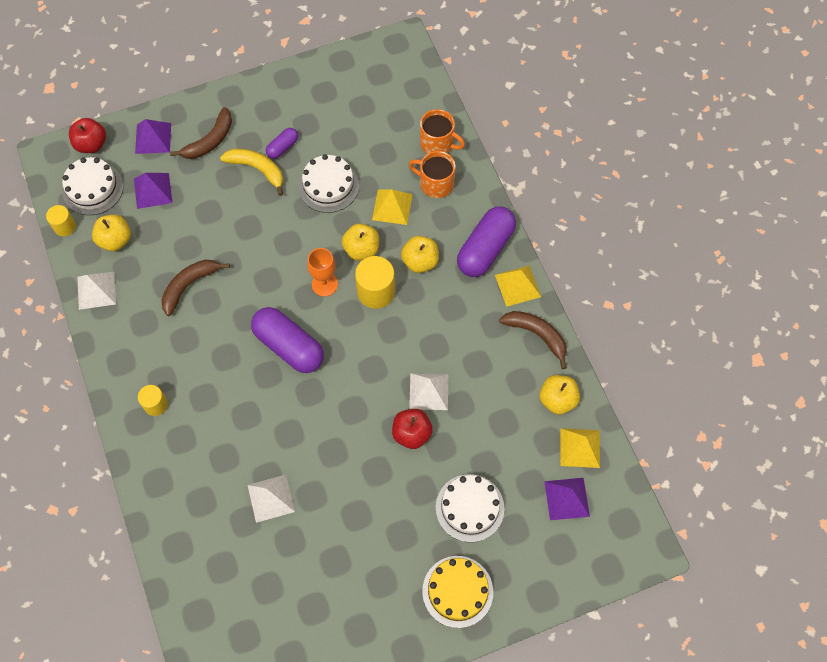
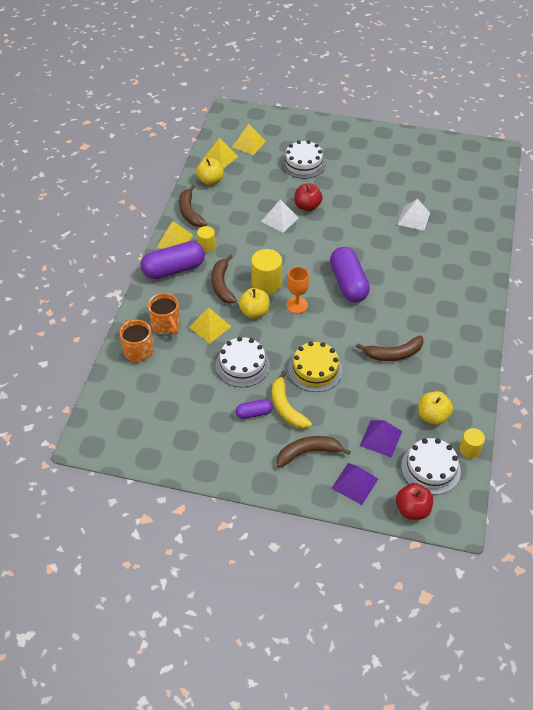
camera: 145 degrees left, 15 degrees down
white pyramid [78,272,116,310] -> none
yellow cylinder [138,385,168,416] -> yellow cylinder moved to [197,226,216,252]
yellow apple [401,236,439,273] -> brown banana [211,255,237,304]
yellow cake [422,556,493,628] -> yellow cake moved to [288,342,343,392]
purple pyramid [544,478,590,520] -> yellow pyramid [232,124,266,155]

